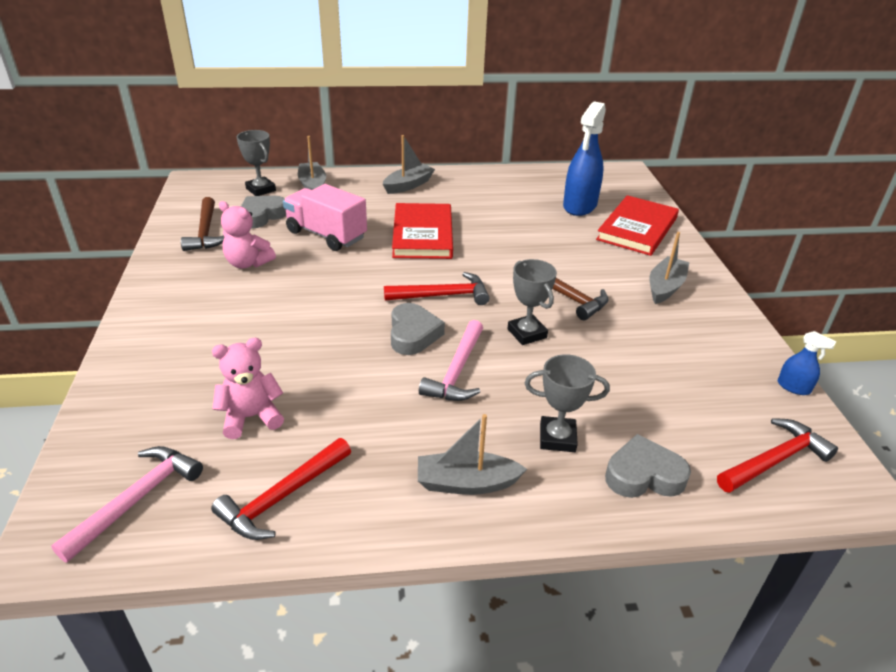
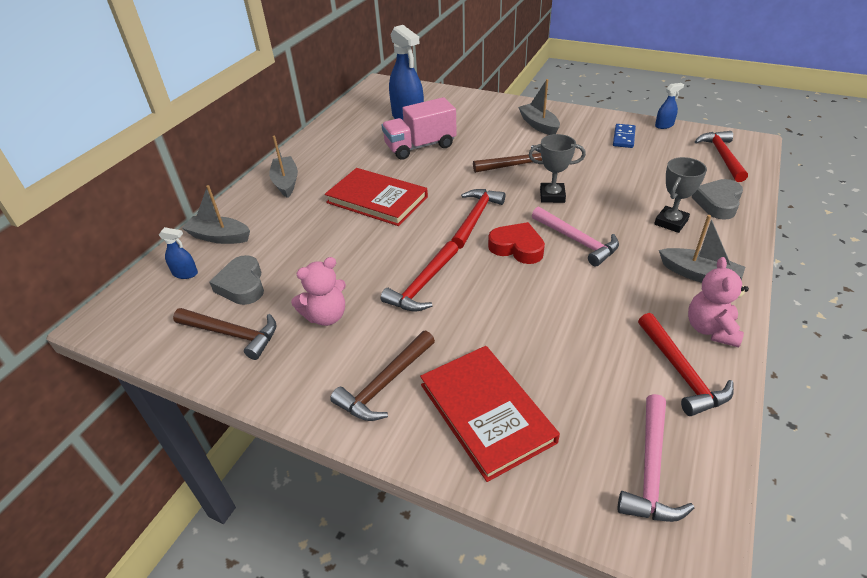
camera: 55 degrees left, 5 degrees up
pink hammer [51,446,203,563] -> pink hammer turned 135 degrees counterclockwise [617,394,694,522]
pink teddy bear [212,338,284,439] -> pink teddy bear moved to [688,257,749,347]
grey trophy [237,130,276,196] -> blue spray bottle [159,227,198,279]
pink truck [283,184,367,251] -> pink truck moved to [382,97,457,160]
grey heart [391,303,445,355] -> red heart [488,222,545,264]
grey boat [418,414,527,495] -> grey boat turned 90 degrees counterclockwise [659,215,745,283]
red book [596,195,679,256] -> red book moved to [420,346,560,482]
none -> brown hammer [330,331,435,421]
none -> red hammer [381,241,458,312]
none -> blue domino [613,124,636,148]

